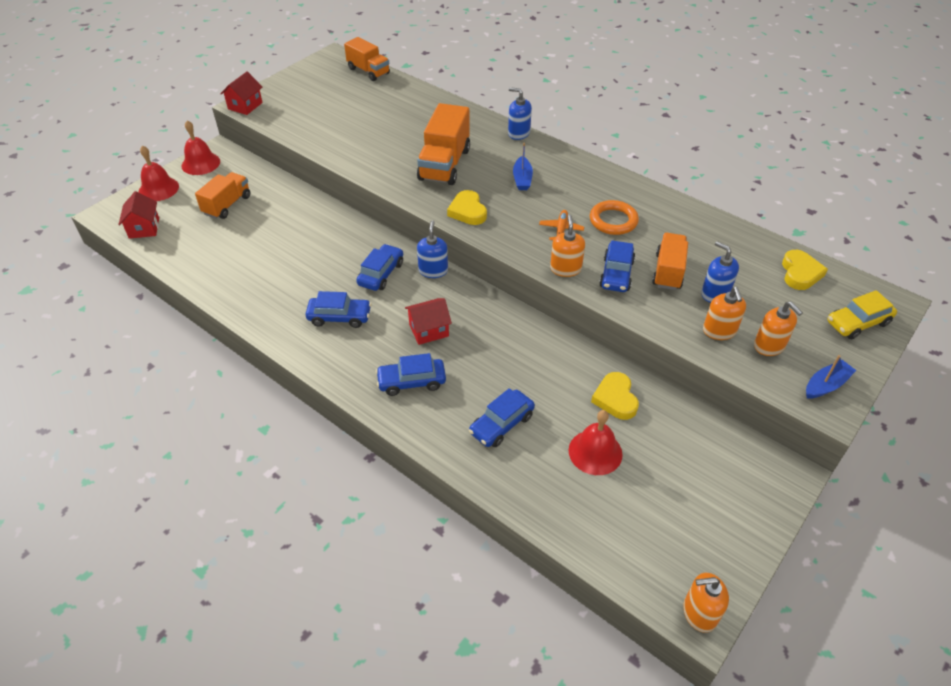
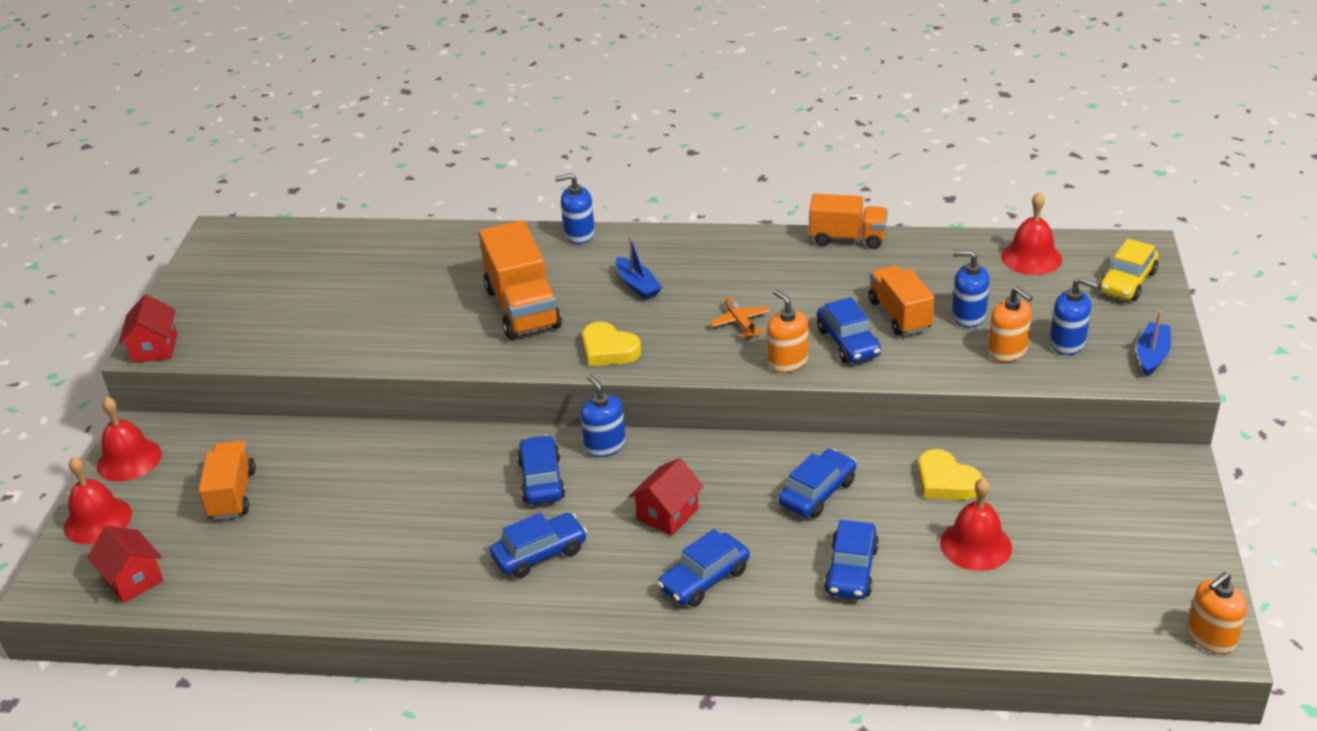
camera: 30 degrees left, 10 degrees down
orange truck [344,37,390,81] -> orange truck moved to [809,194,888,249]
orange ring [590,200,639,235] -> none
orange soap dispenser [754,301,803,356] -> blue soap dispenser [1050,277,1098,355]
yellow heart [782,250,828,290] -> red bell [1001,192,1062,275]
none -> blue car [779,449,856,518]

